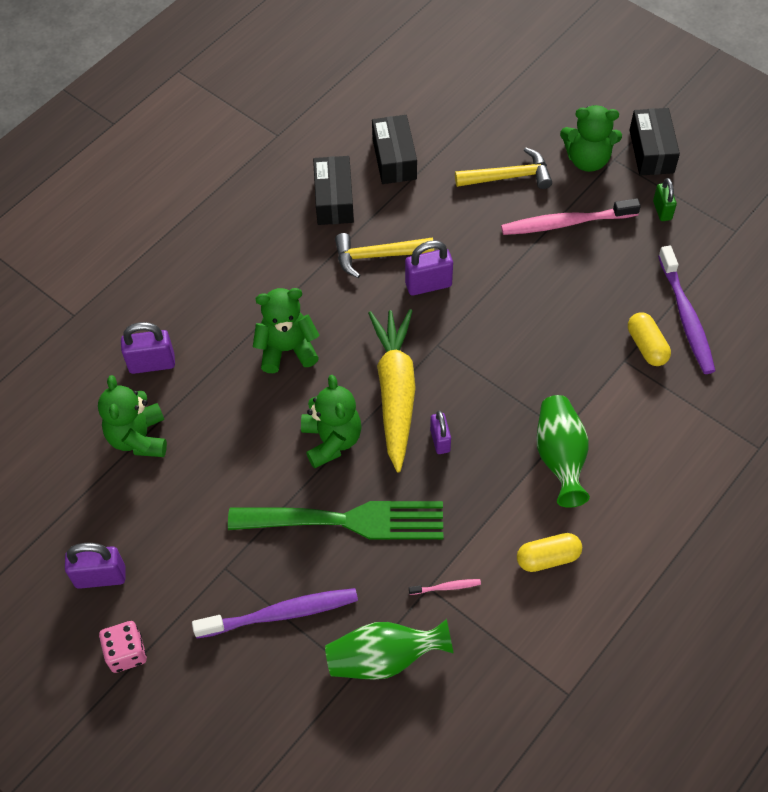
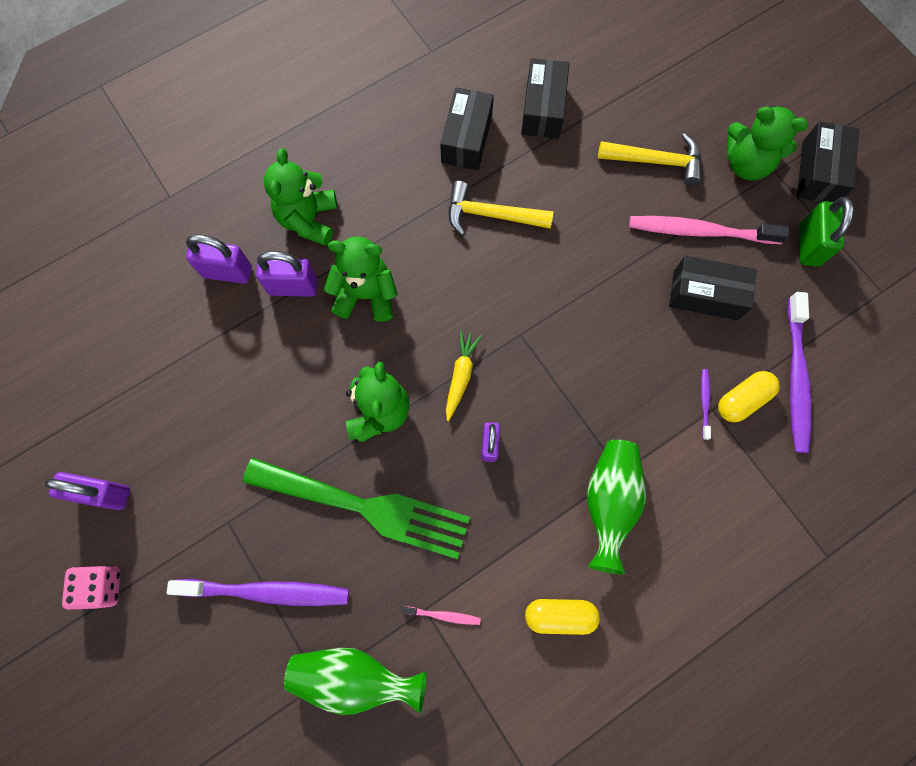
camera: 15 degrees right, 15 degrees up
green teddy bear [98,375,167,457] -> green teddy bear moved to [264,148,337,246]
yellow carrot [368,309,416,473] -> yellow carrot [446,331,482,421], size x0.47
purple padlock [405,240,453,295] -> purple padlock moved to [256,251,317,297]
yellow capsule [628,312,671,366] -> yellow capsule turned 60 degrees clockwise [718,371,780,422]
green padlock [653,178,677,221] -> green padlock [799,197,854,267], size x1.53
none -> black box [669,256,757,320]
none -> purple toothbrush [701,369,711,440]

